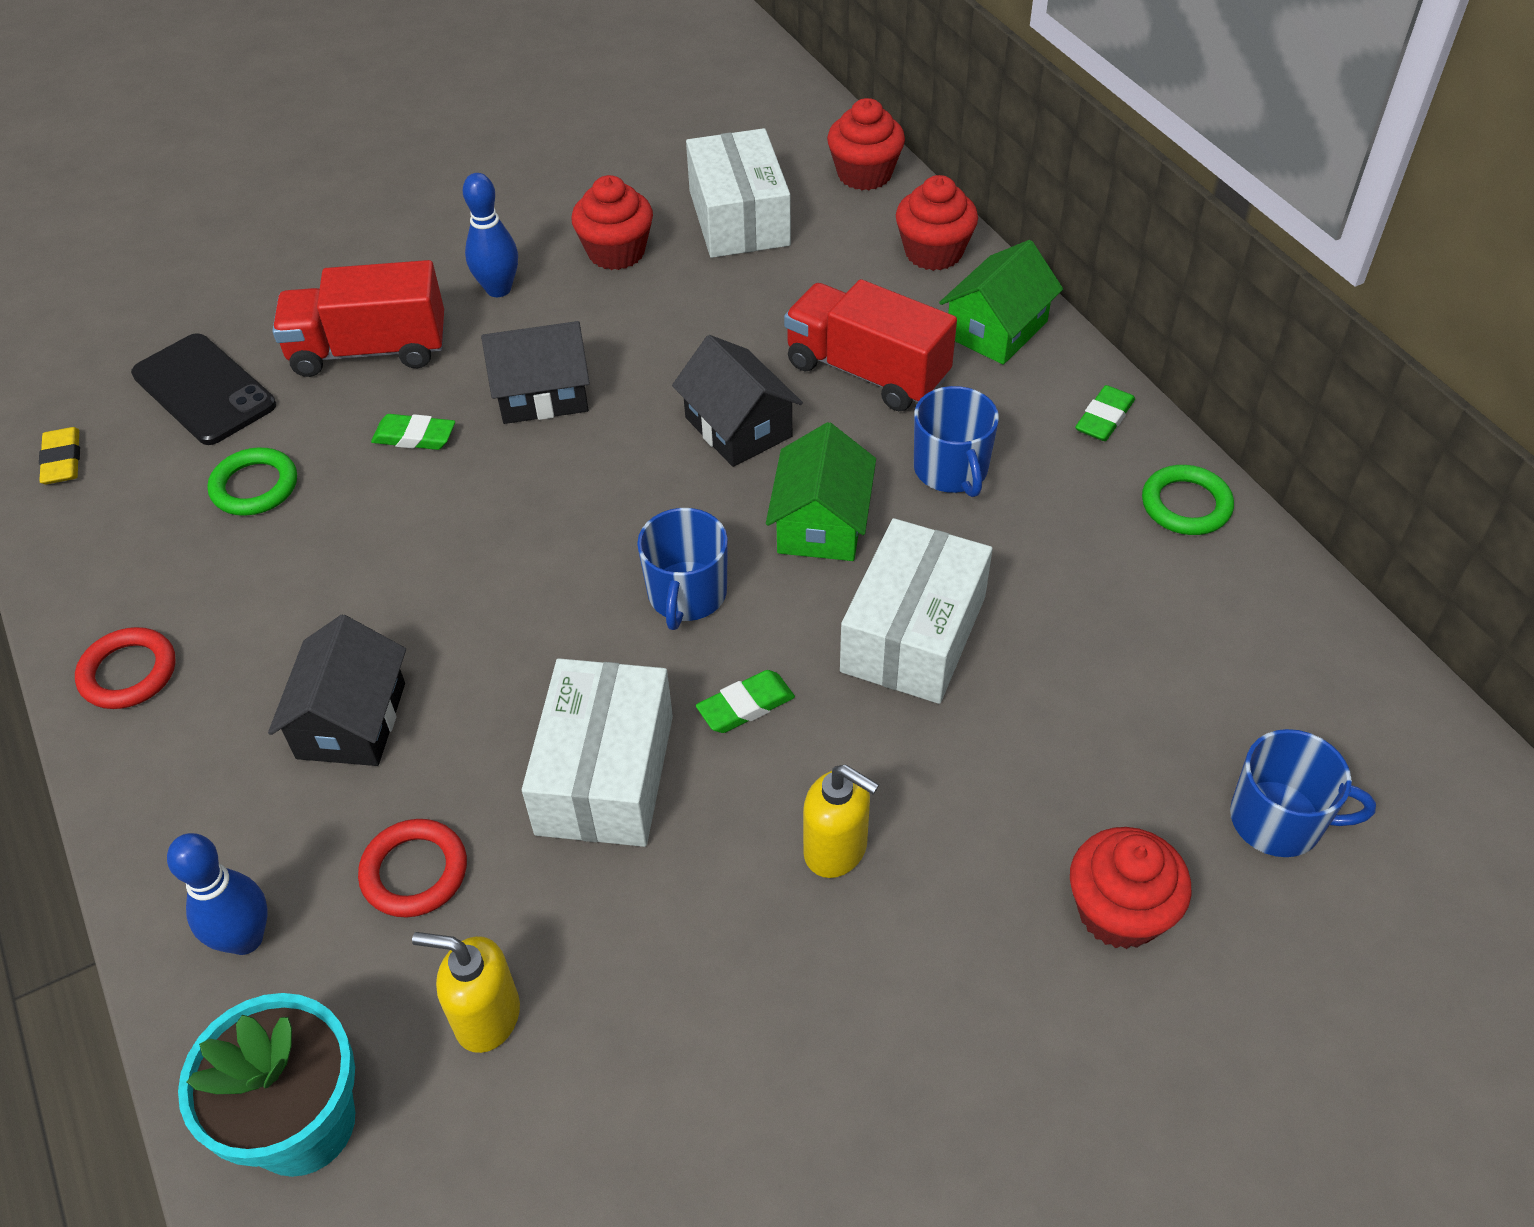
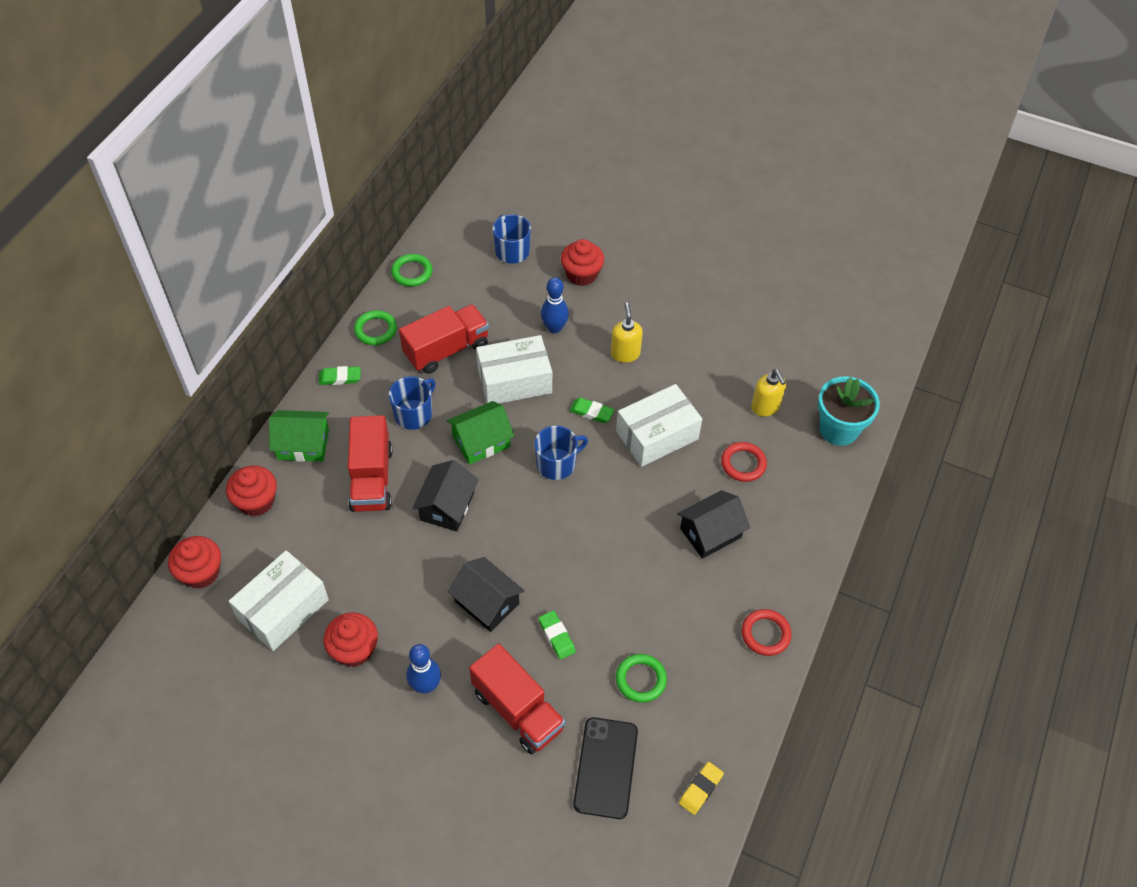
camera: 130 degrees left, 5 degrees up
blue bowling pin [167,833,268,955] -> blue bowling pin moved to [541,277,569,333]
none -> green ring [391,254,433,287]
none -> red truck [399,304,489,374]

